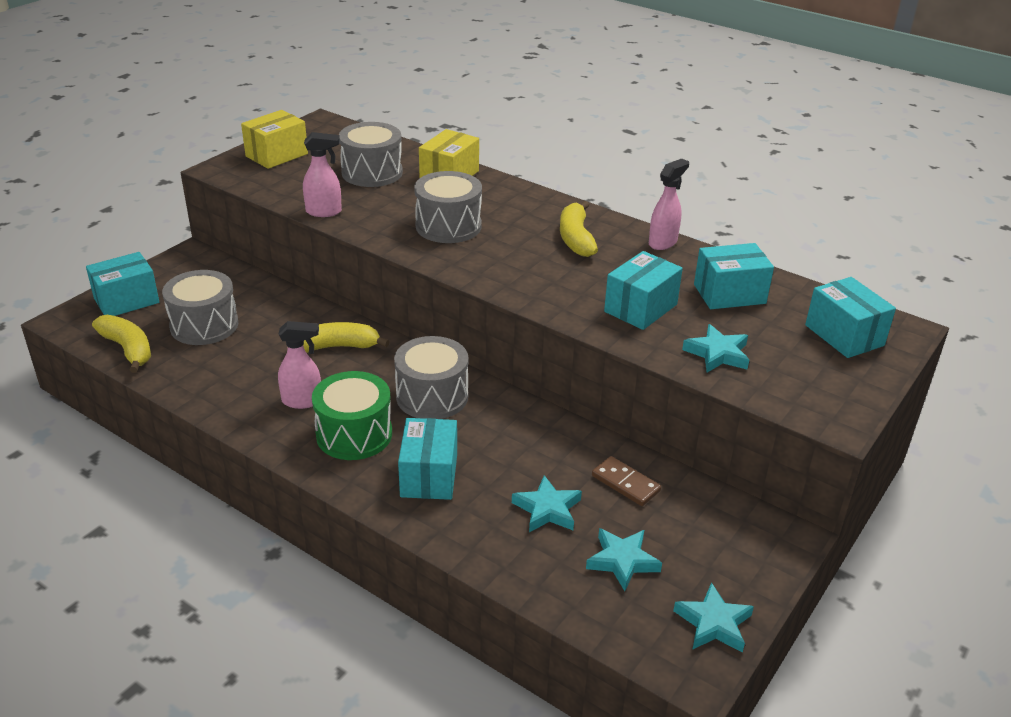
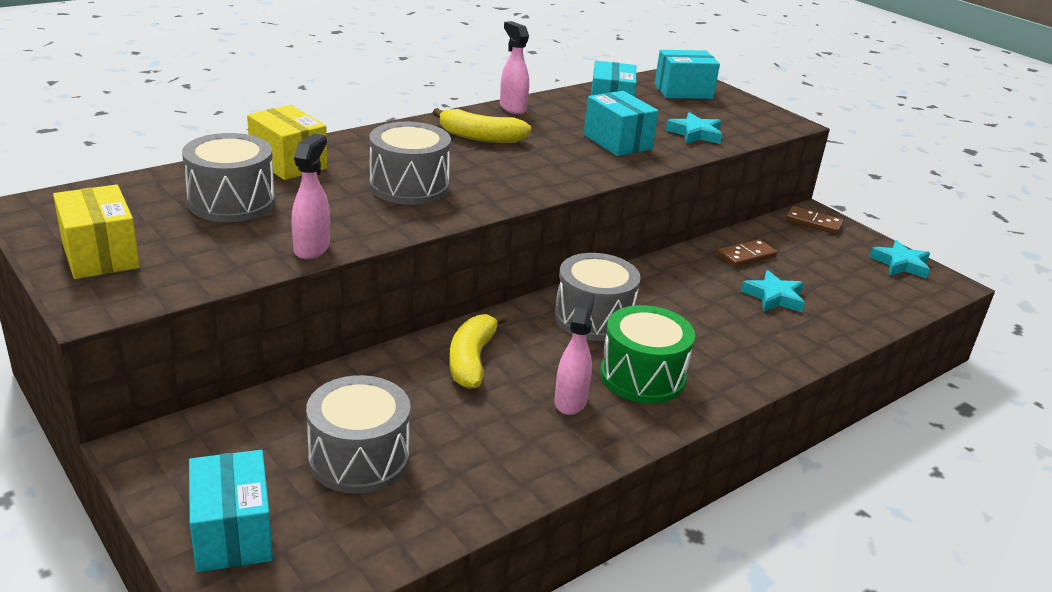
camera: 75 degrees left, 5 degrees down
yellow banana [92,315,151,373] -> none
turquoise box [398,418,457,500] -> none
turquoise star [586,528,662,591] -> none
none -> brown domino [786,206,843,234]

